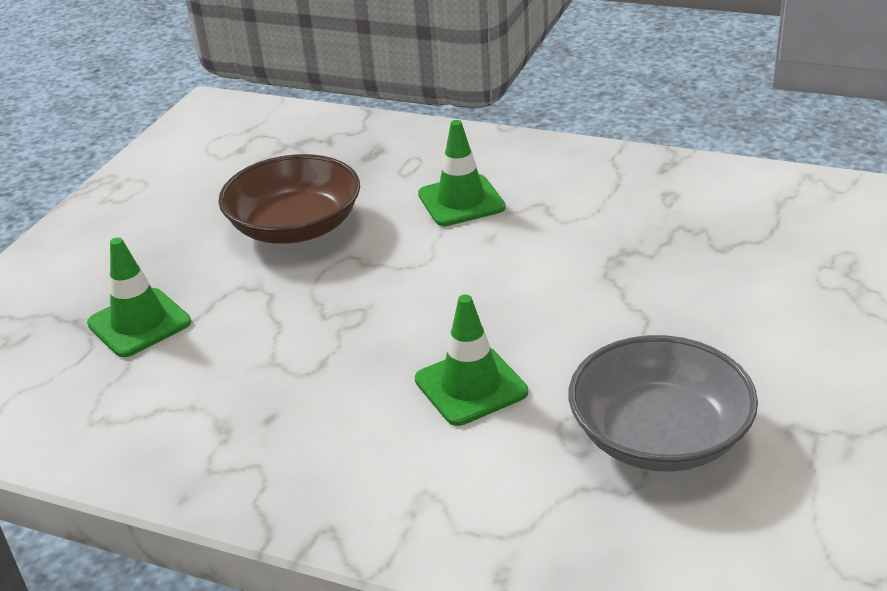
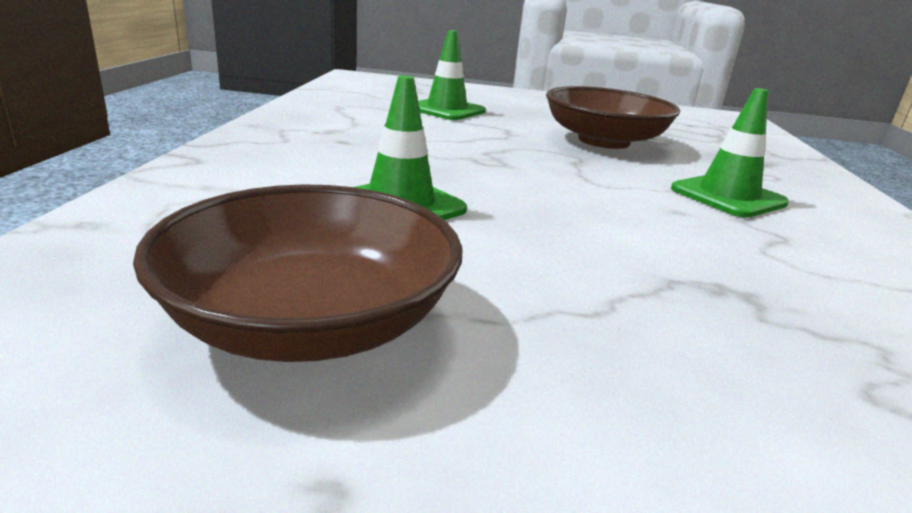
camera: 70 degrees right, 10 degrees down
grey bowl [569,335,758,472] -> brown bowl [133,184,462,362]

